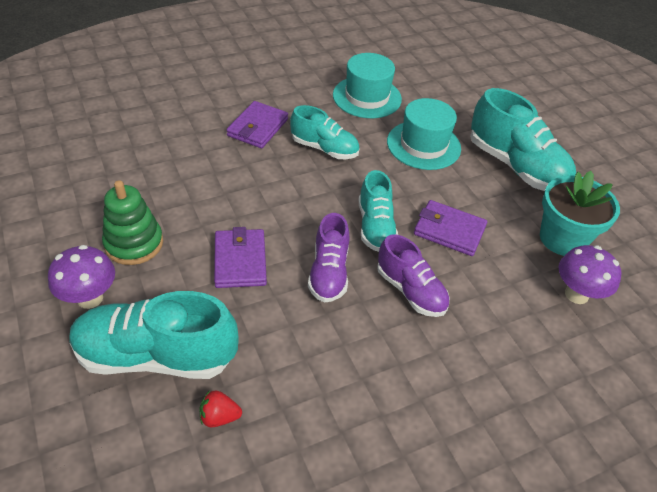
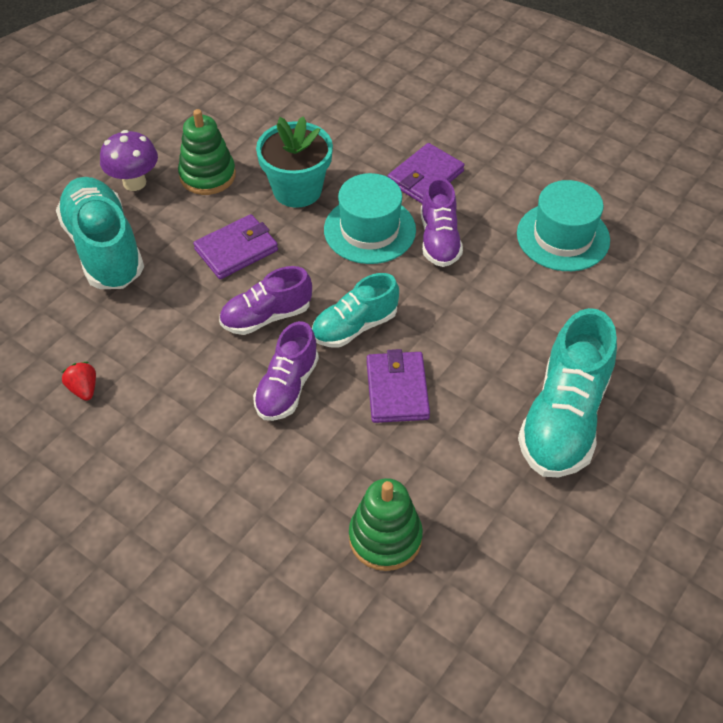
camera: 65 degrees right, 5 degrees up
red strawberry [200,390,242,427] -> red strawberry moved to [62,362,96,401]
purple wallet [227,101,288,148] -> purple wallet turned 45 degrees counterclockwise [387,143,465,203]
turquoise shoe [290,105,360,159] -> purple shoe [421,177,463,267]
turquoise hat [387,98,461,170] -> turquoise hat moved to [324,173,416,264]
turquoise flower pot [540,171,620,256] -> turquoise flower pot moved to [256,116,333,208]
purple mushroom [559,245,622,304] -> green stacking toy [349,478,423,571]

